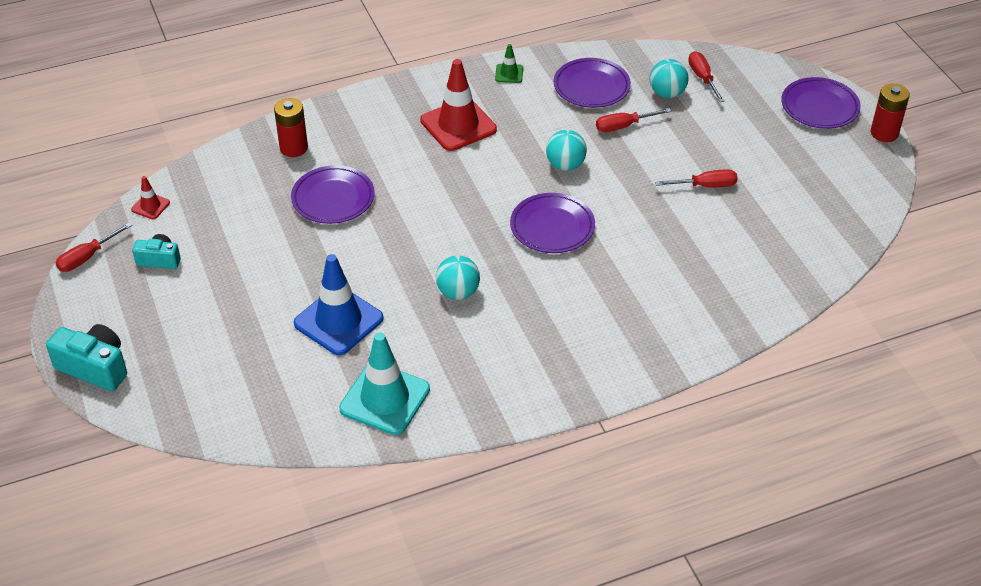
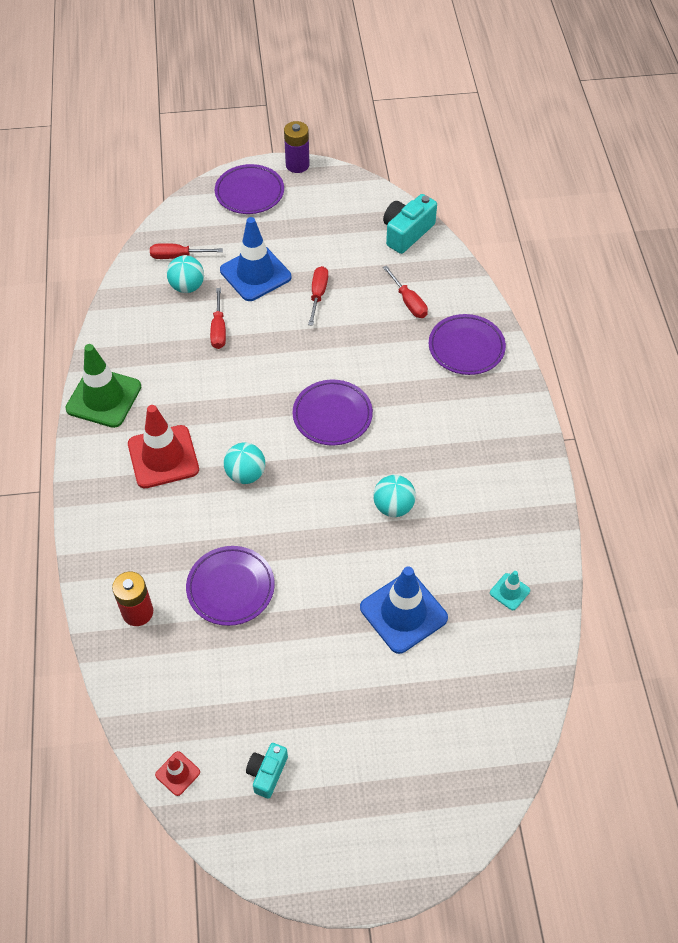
camera: 75 degrees left, 10 degrees up
turquoise camera [46,324,127,391] -> turquoise camera moved to [383,194,437,254]
red screwdriver [56,223,132,272] -> red screwdriver moved to [383,266,428,318]
turquoise traffic cone [339,332,430,435] -> turquoise traffic cone [490,571,530,610], size x0.47
green traffic cone [495,44,523,83] -> green traffic cone [65,344,141,428], size x2.15
turquoise ball [546,130,587,171] -> turquoise ball moved to [224,443,265,484]
purple plate [554,58,631,108] -> purple plate moved to [429,314,506,375]
red battery [871,83,910,142] -> purple battery [284,121,310,173]
none -> blue traffic cone [220,217,291,301]

